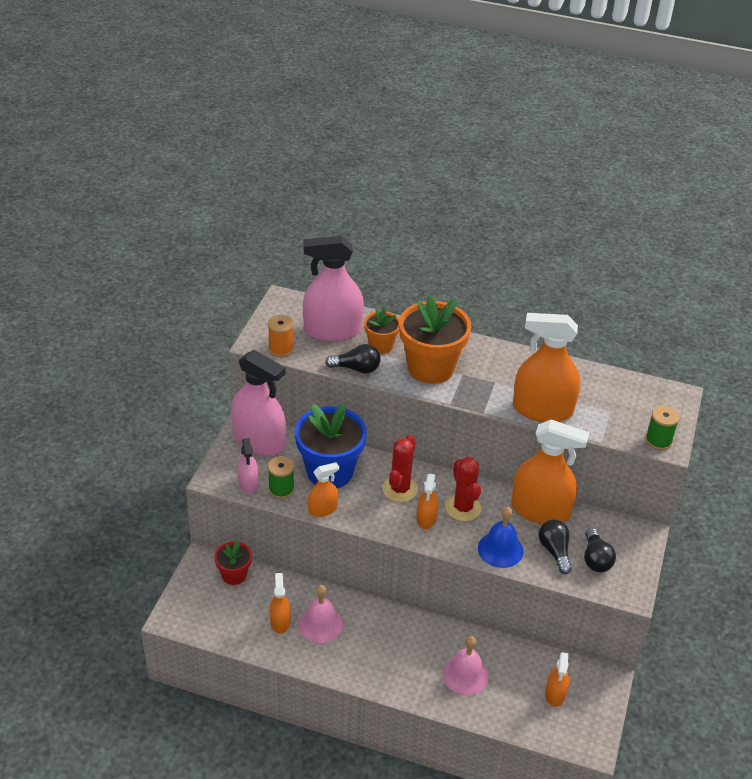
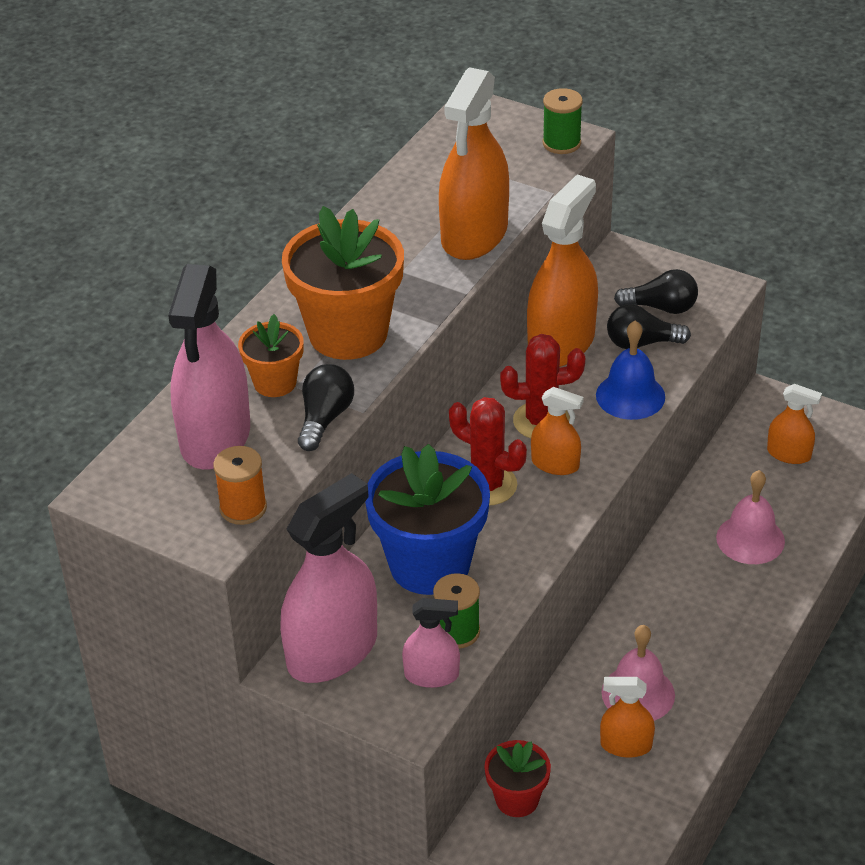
camera: 75 degrees left, 0 degrees up
orange spray bottle [308,462,339,517] -> none

